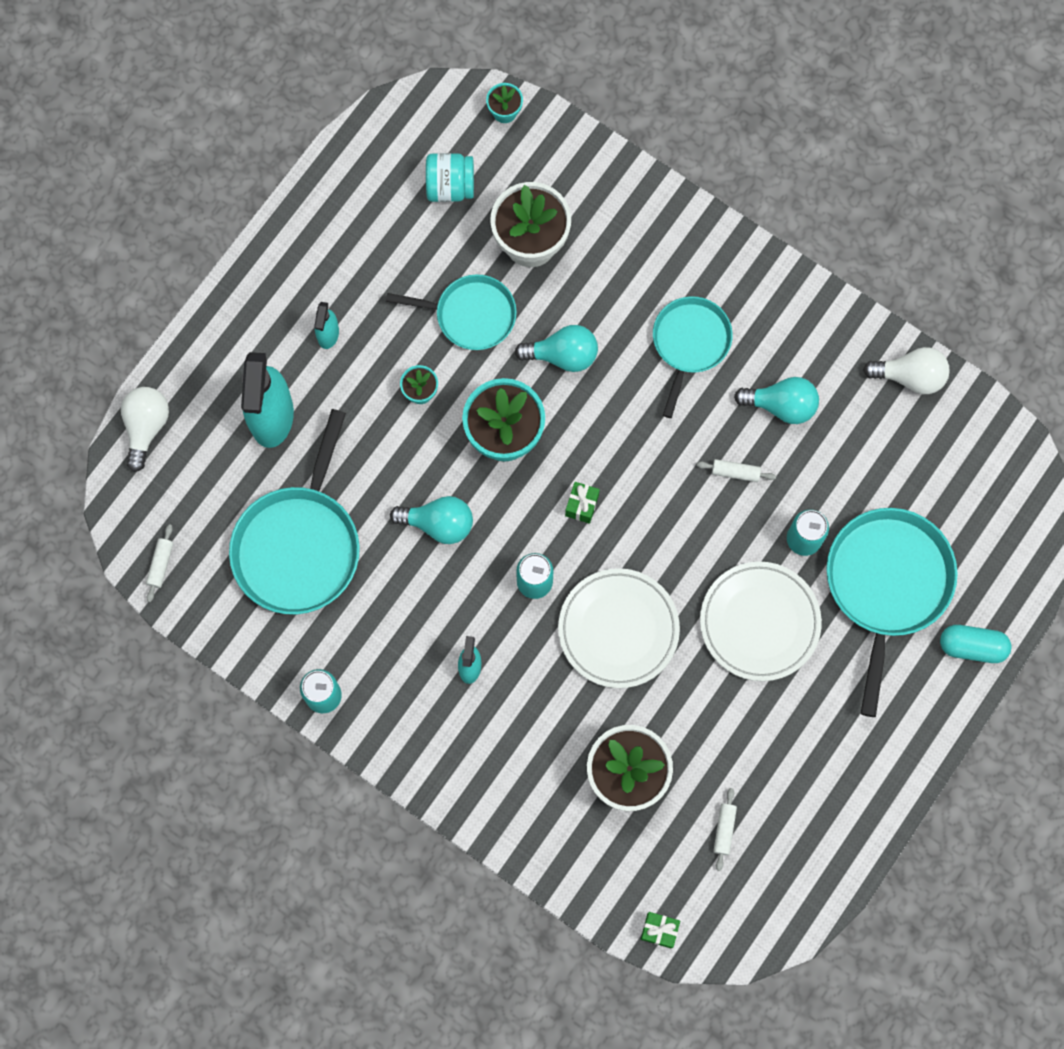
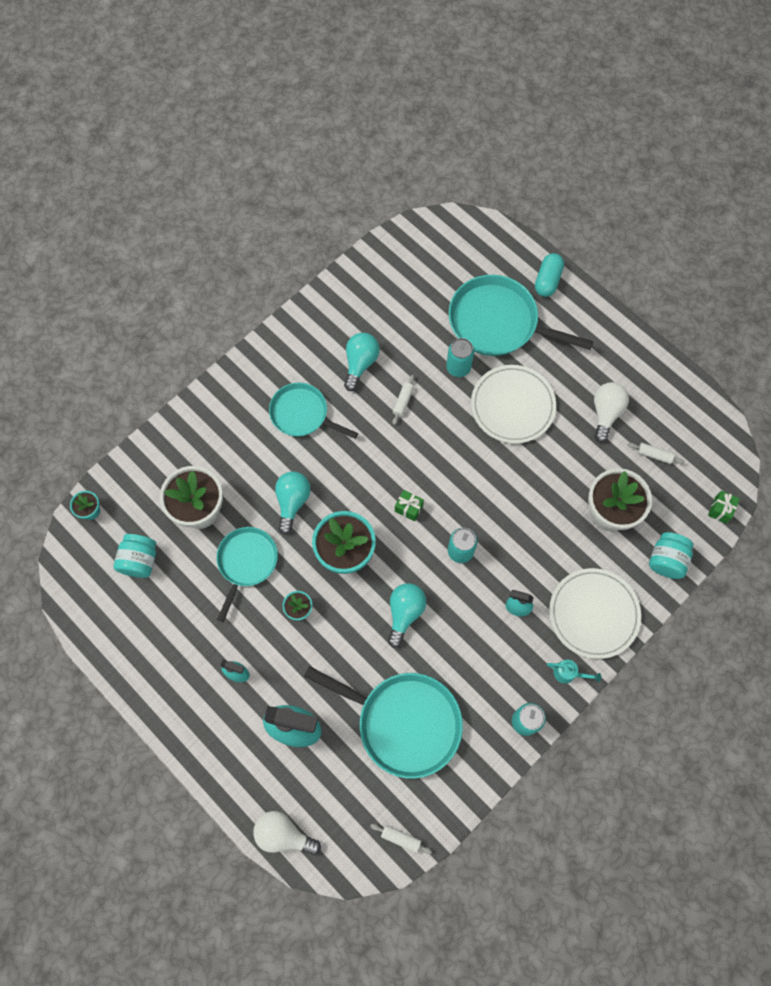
camera: 80 degrees left, 5 degrees down
white plate [558,568,680,688] -> white plate moved to [549,568,641,659]
white light bulb [863,347,950,394] -> white light bulb moved to [594,382,629,443]
none -> turquoise watering can [547,660,601,684]
none -> turquoise jar [649,532,694,579]

